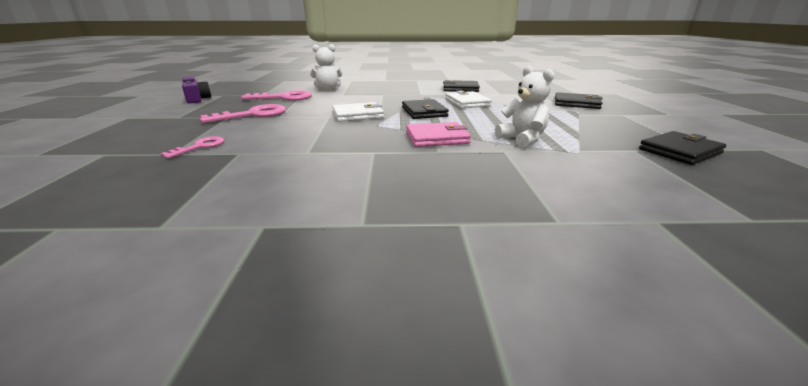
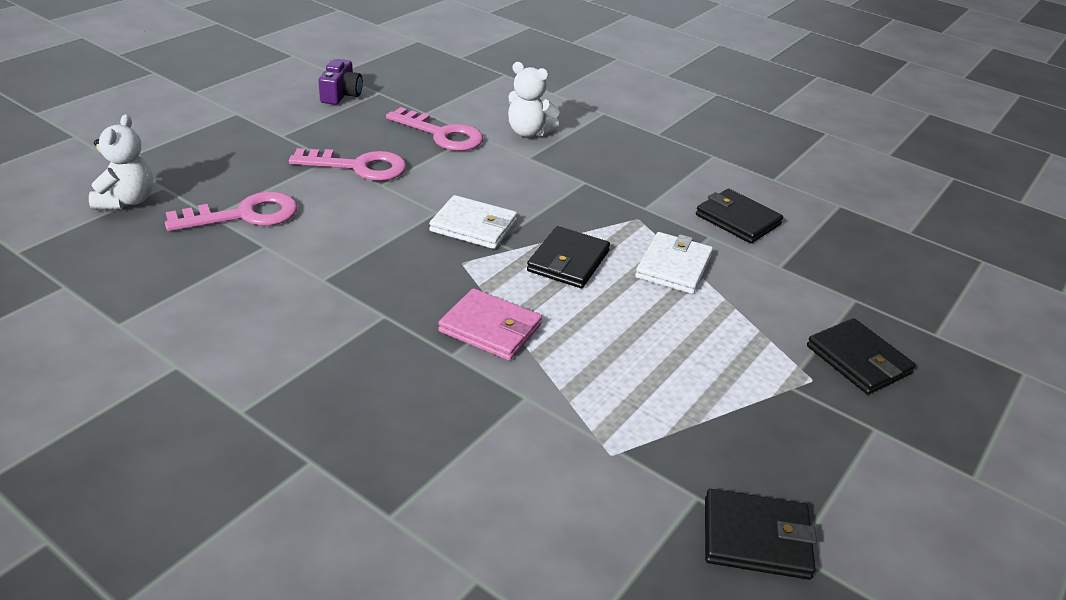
camera: 35 degrees right, 10 degrees up
pink key [160,136,224,158] -> pink key [165,192,298,231], size x1.74
white teddy bear [495,66,554,147] -> white teddy bear moved to [89,114,153,209]

